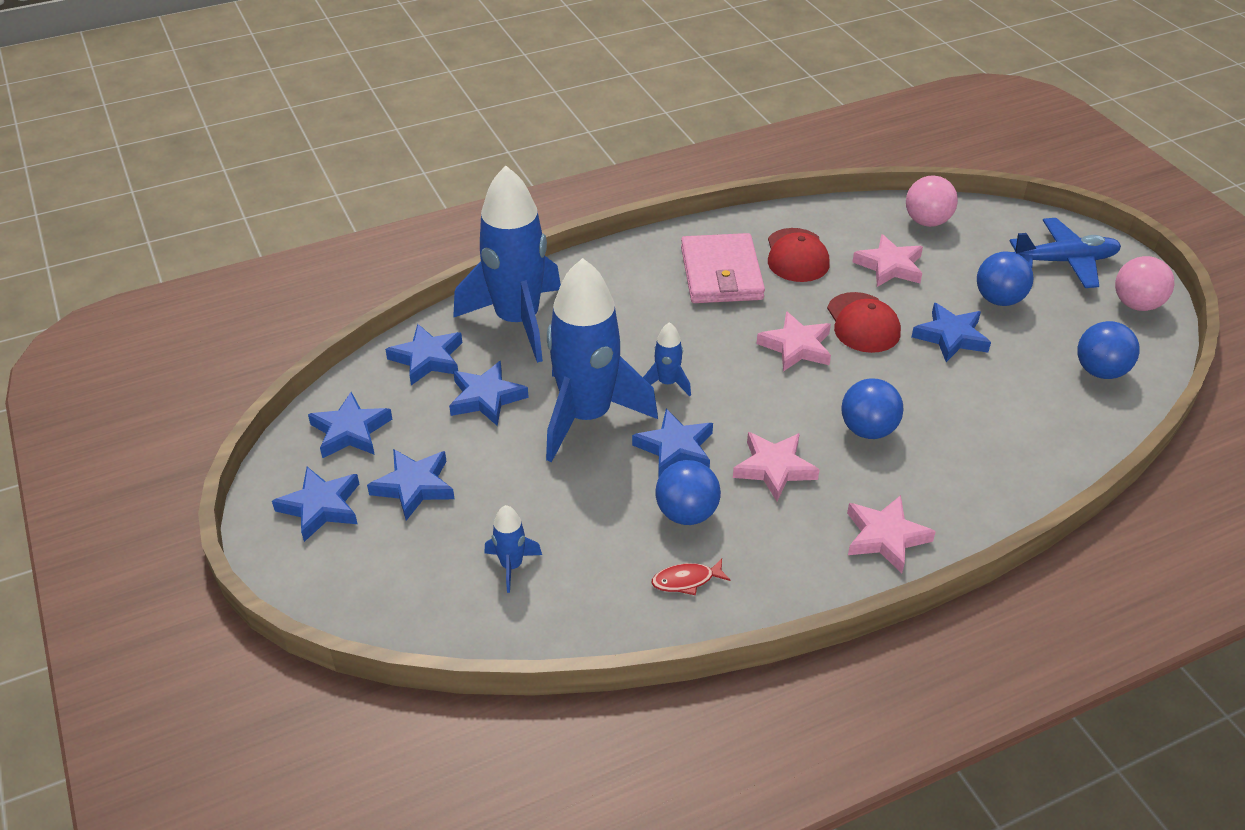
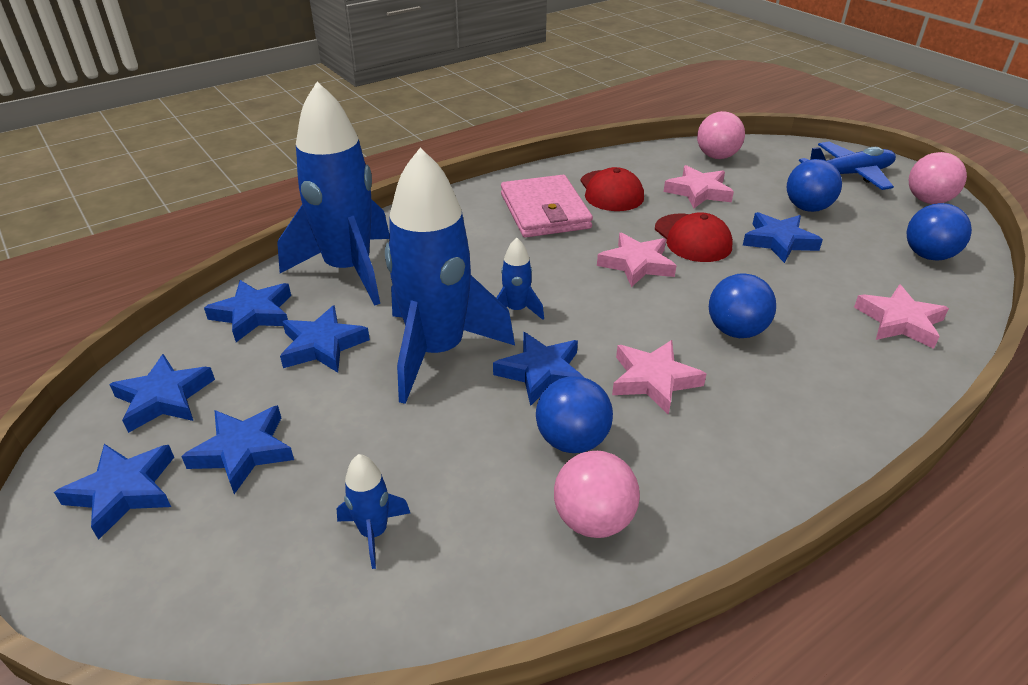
camera: 10 degrees left, 5 degrees down
red fish [652,559,731,595] -> pink ball [554,451,640,538]
pink star [847,495,936,573] -> pink star moved to [854,284,949,349]

